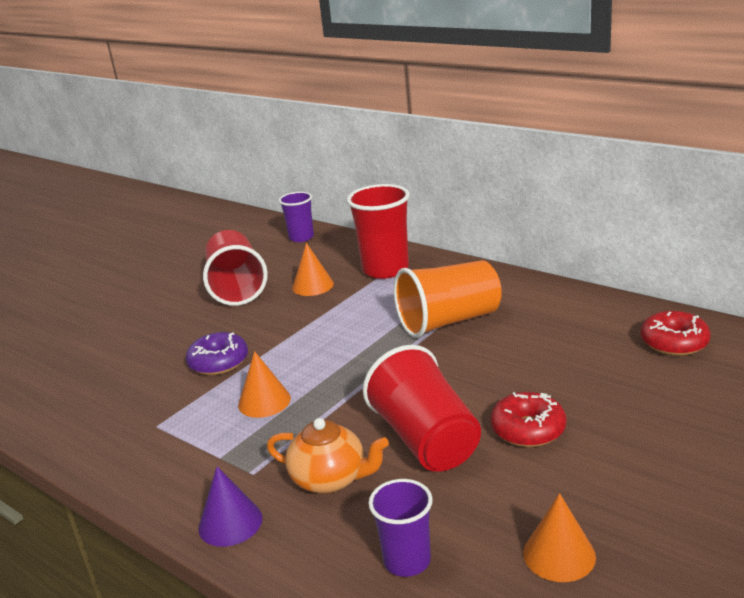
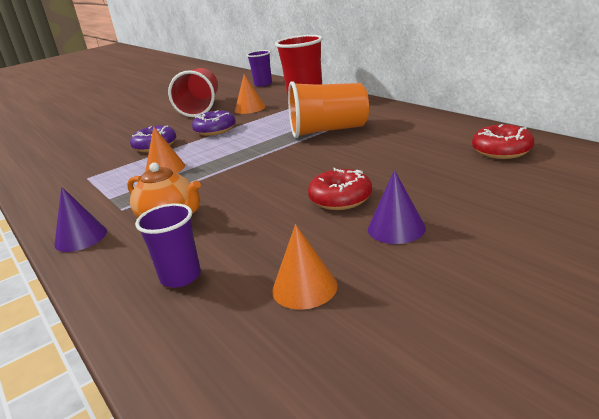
camera: 15 degrees right, 0 degrees up
red cup [363,345,481,472] -> none
none -> purple donut [192,110,236,136]
none -> purple cone [368,170,426,244]

